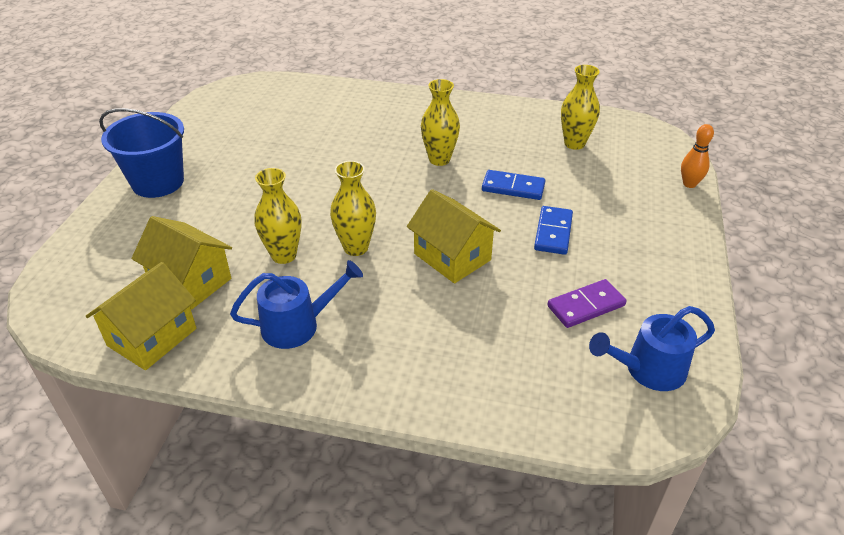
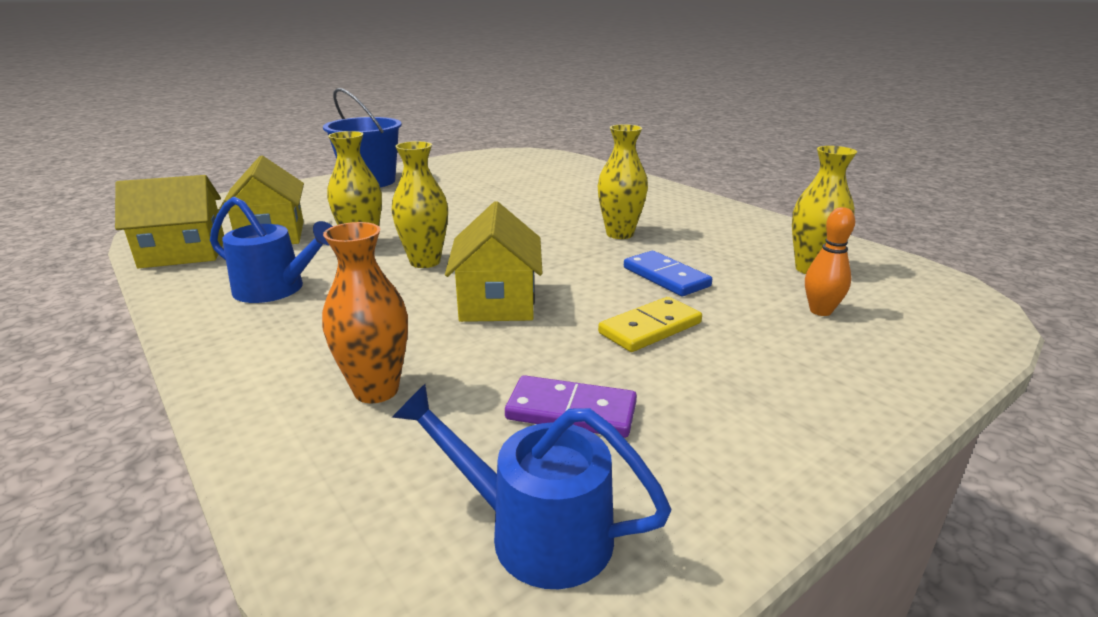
camera: 40 degrees right, 15 degrees down
blue domino [534,206,573,255] -> yellow domino [598,297,702,352]
orange bowling pin [681,124,714,188] -> orange bowling pin moved to [805,207,855,316]
none -> orange vase [322,222,408,403]

